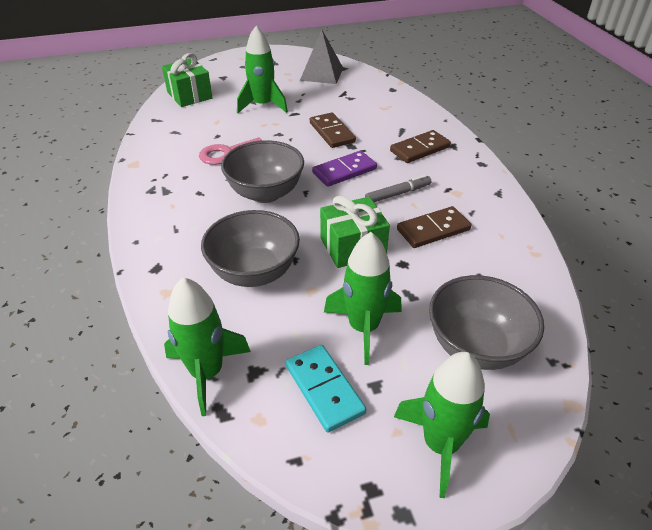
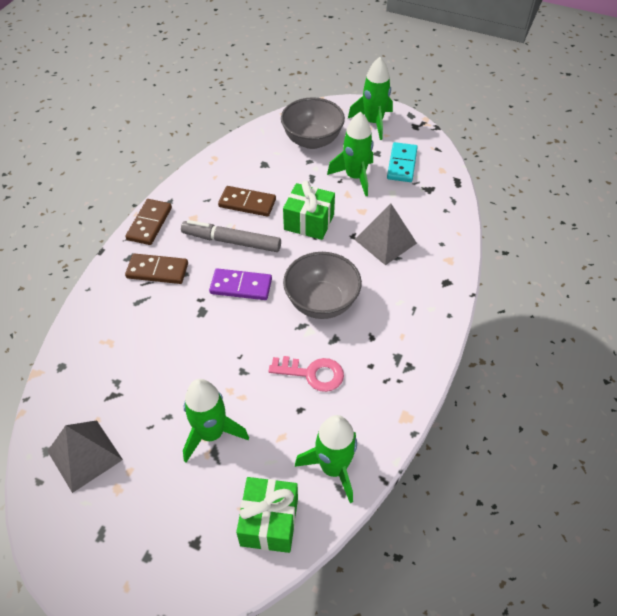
camera: 140 degrees left, 10 degrees up
green rocket [164,277,251,416] -> green rocket moved to [295,415,357,503]
grey bowl [201,210,300,287] -> grey pyramid [355,204,417,265]
brown domino [310,113,356,148] -> brown domino moved to [125,199,172,245]
grey marker [365,175,431,202] -> grey marker [181,220,281,252], size x1.58

